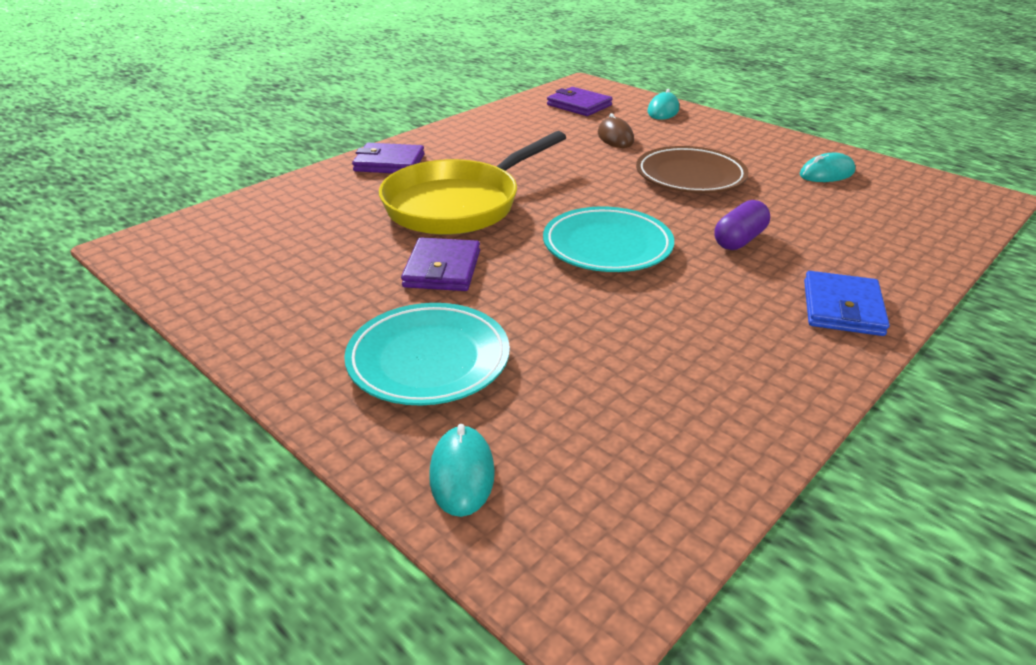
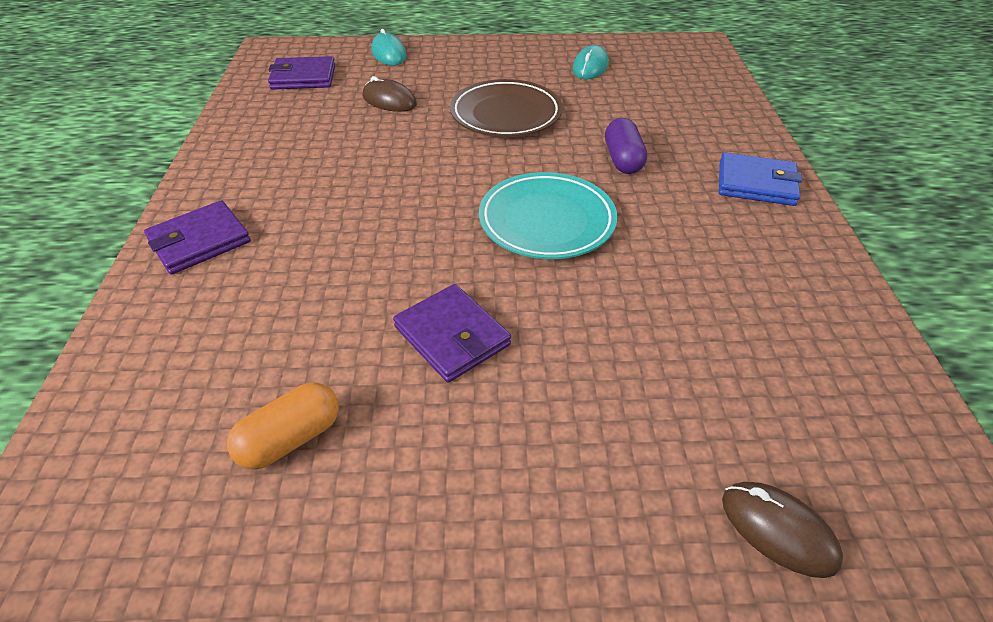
camera: 45 degrees left, 10 degrees up
turquoise plate [344,303,510,405] -> none
yellow pan [379,131,566,235] -> none
turquoise mouse [429,424,495,517] -> brown mouse [722,482,843,578]
blue wallet [804,271,890,336] -> blue wallet turned 45 degrees counterclockwise [719,153,802,206]
none -> orange capsule [227,383,339,470]

